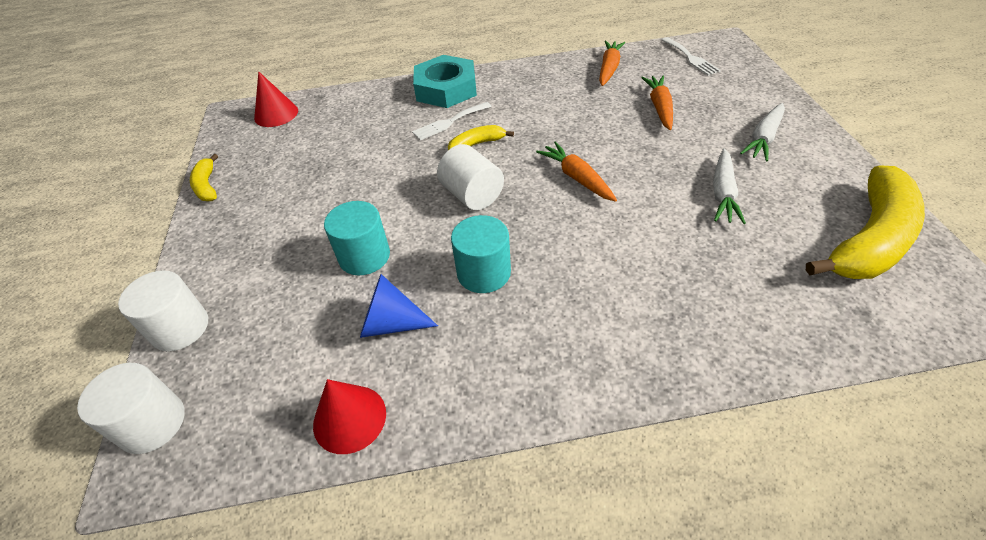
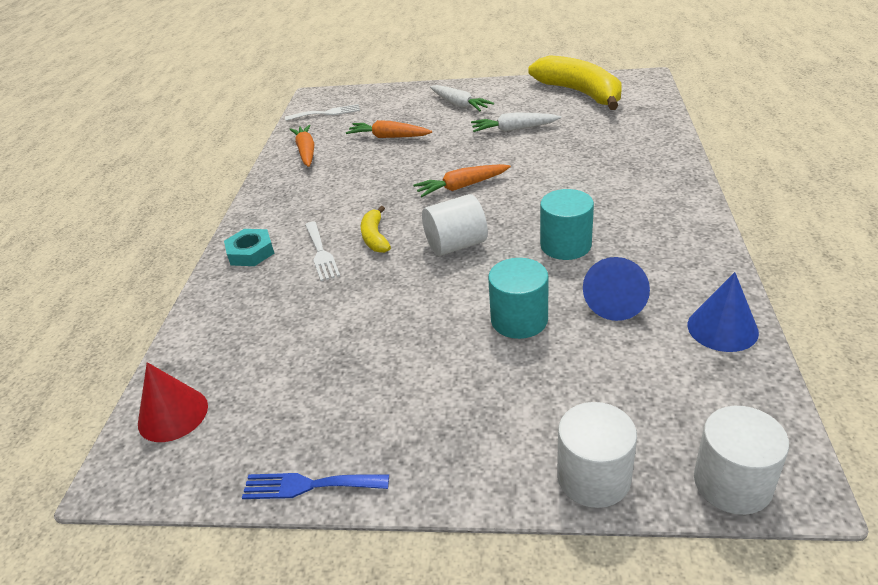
camera: 75 degrees left, 10 degrees down
yellow banana [190,154,218,201] -> blue fork [242,473,389,499]
red cone [313,379,386,454] -> blue cone [687,272,759,352]
turquoise nut [413,55,477,108] -> turquoise nut [224,229,274,266], size x0.59
orange carrot [599,40,625,86] -> orange carrot turned 45 degrees clockwise [289,125,314,167]
white carrot [713,149,746,224] -> white carrot turned 150 degrees clockwise [471,112,561,132]

